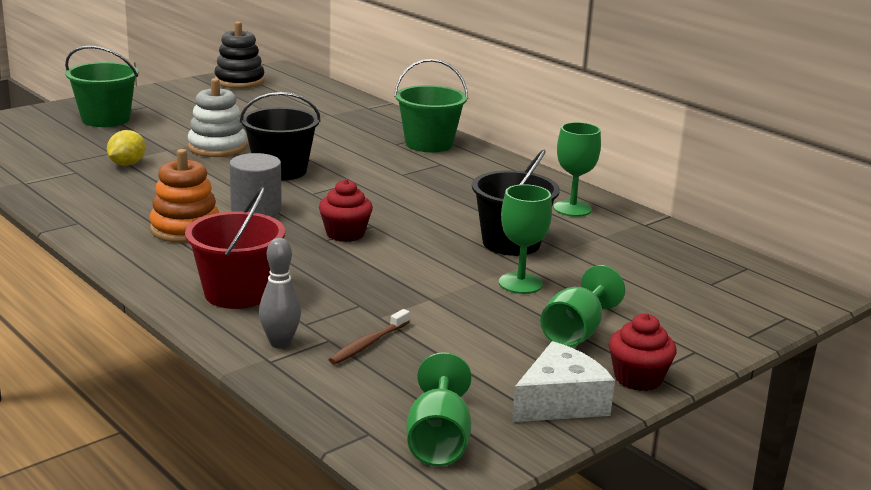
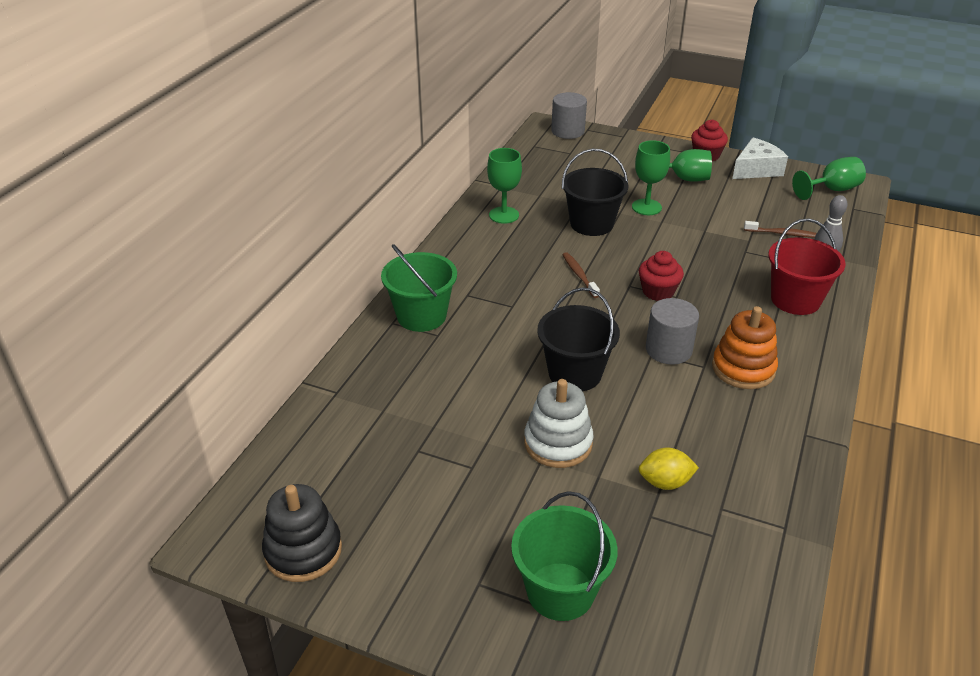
camera: 115 degrees left, 15 degrees up
white cheese [512,341,615,422] -> white cheese turned 120 degrees clockwise [732,138,788,179]
none -> grey cylinder [551,92,587,139]
none -> brown toothbrush [562,252,600,298]

